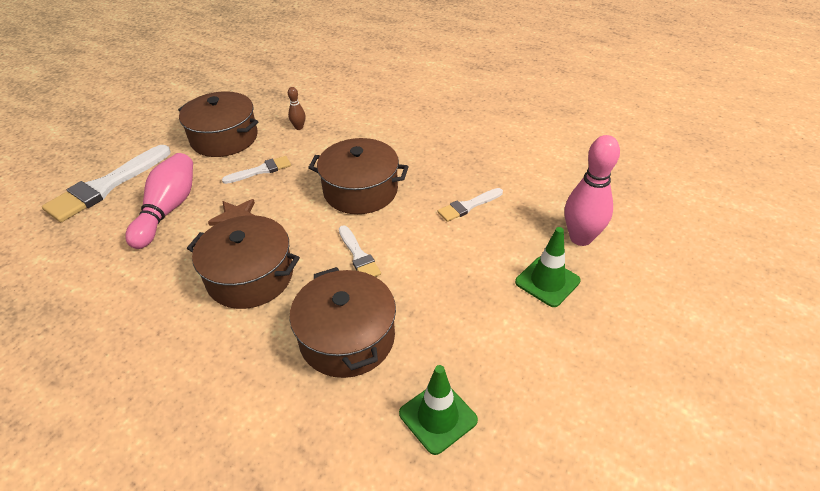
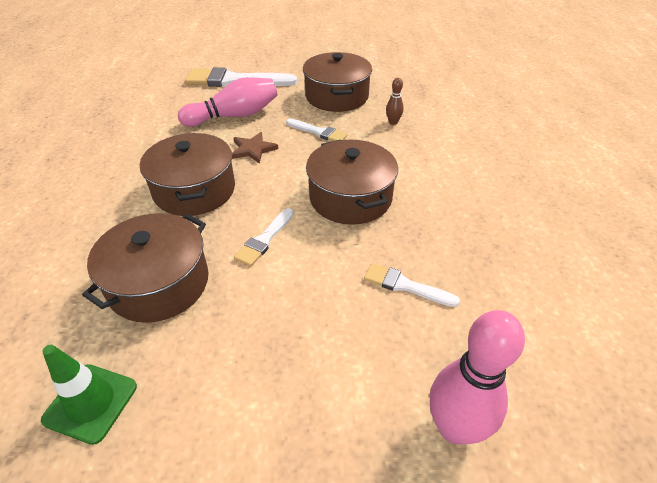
camera: 55 degrees right, 0 degrees up
green traffic cone [515,227,581,307] -> none

